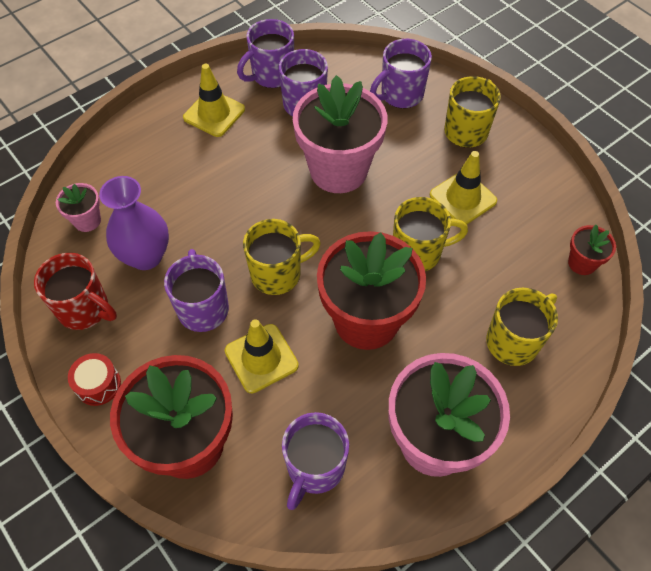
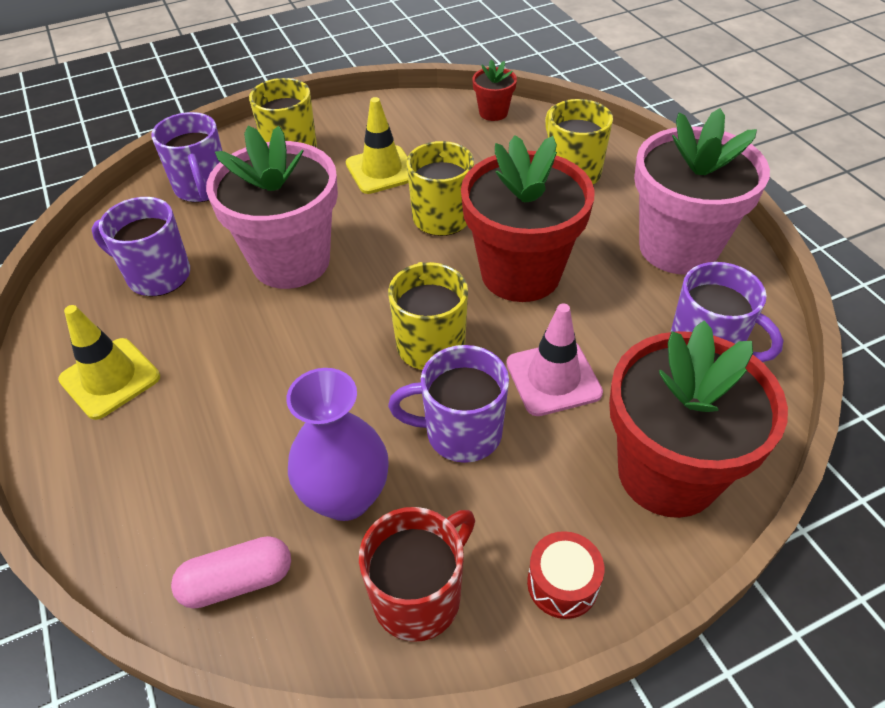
camera: 75 degrees left, 10 degrees down
pink flower pot [56,183,101,232] -> pink capsule [171,536,291,609]
yellow traffic cone [225,319,299,393] -> pink traffic cone [506,303,603,416]
purple mug [237,19,294,88] -> none

